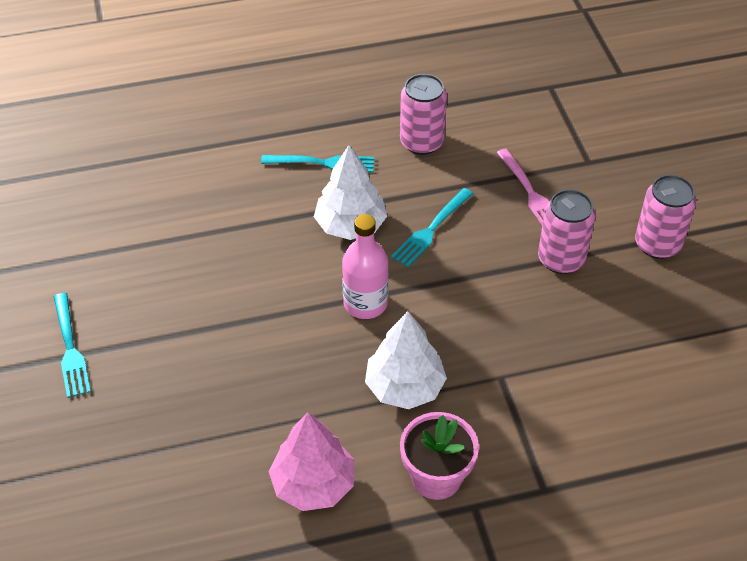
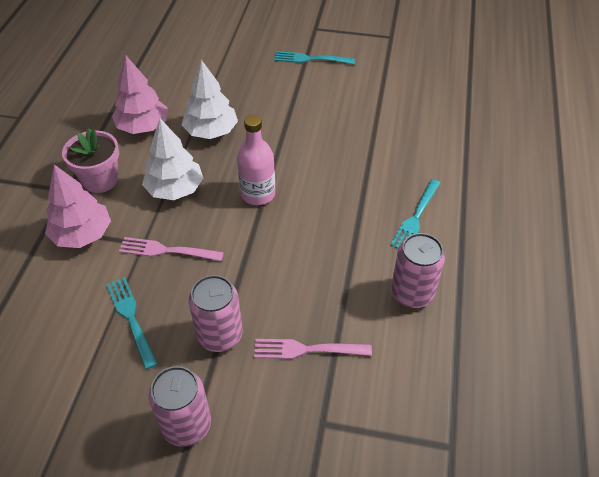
camera: 115 degrees right, 0 degrees up
white tree [314,145,387,240] -> white tree moved to [182,60,238,139]
turquoise fork [391,188,473,267] -> turquoise fork moved to [106,277,158,370]
none -> pink tree [45,165,111,248]
none -> pink fork [119,237,224,261]

